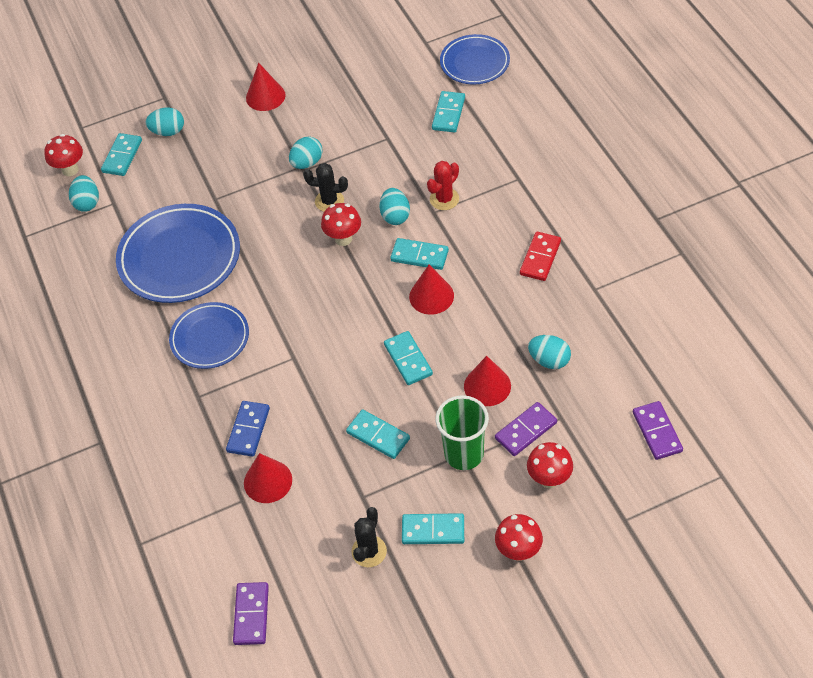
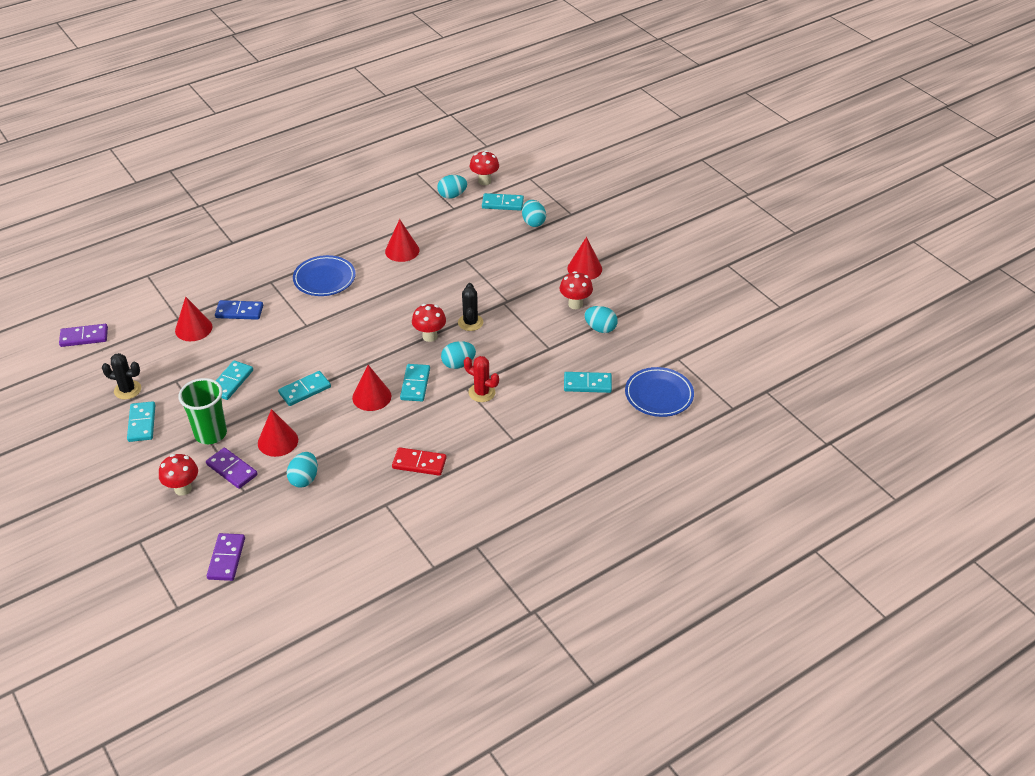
camera: 75 degrees right, 10 degrees down
blue plate [116,204,240,303] -> red cone [385,219,420,262]
turquoise egg [289,137,323,169] -> turquoise egg moved to [584,306,618,333]
red mushroom [495,514,543,561] -> red mushroom moved to [560,271,593,309]
purple domino [633,401,683,460] -> purple domino turned 60 degrees counterclockwise [207,533,245,581]

